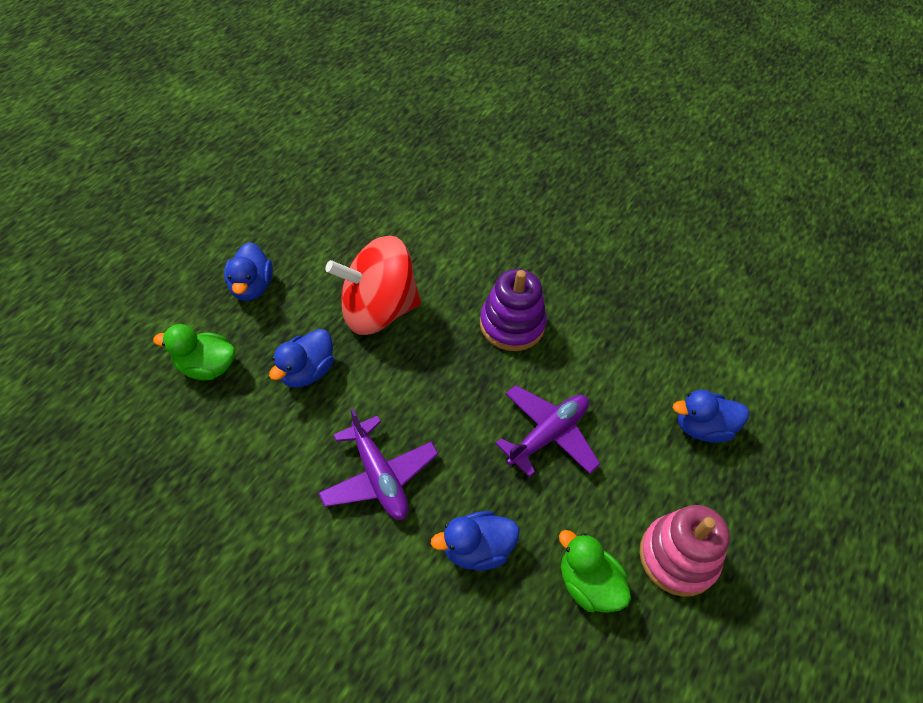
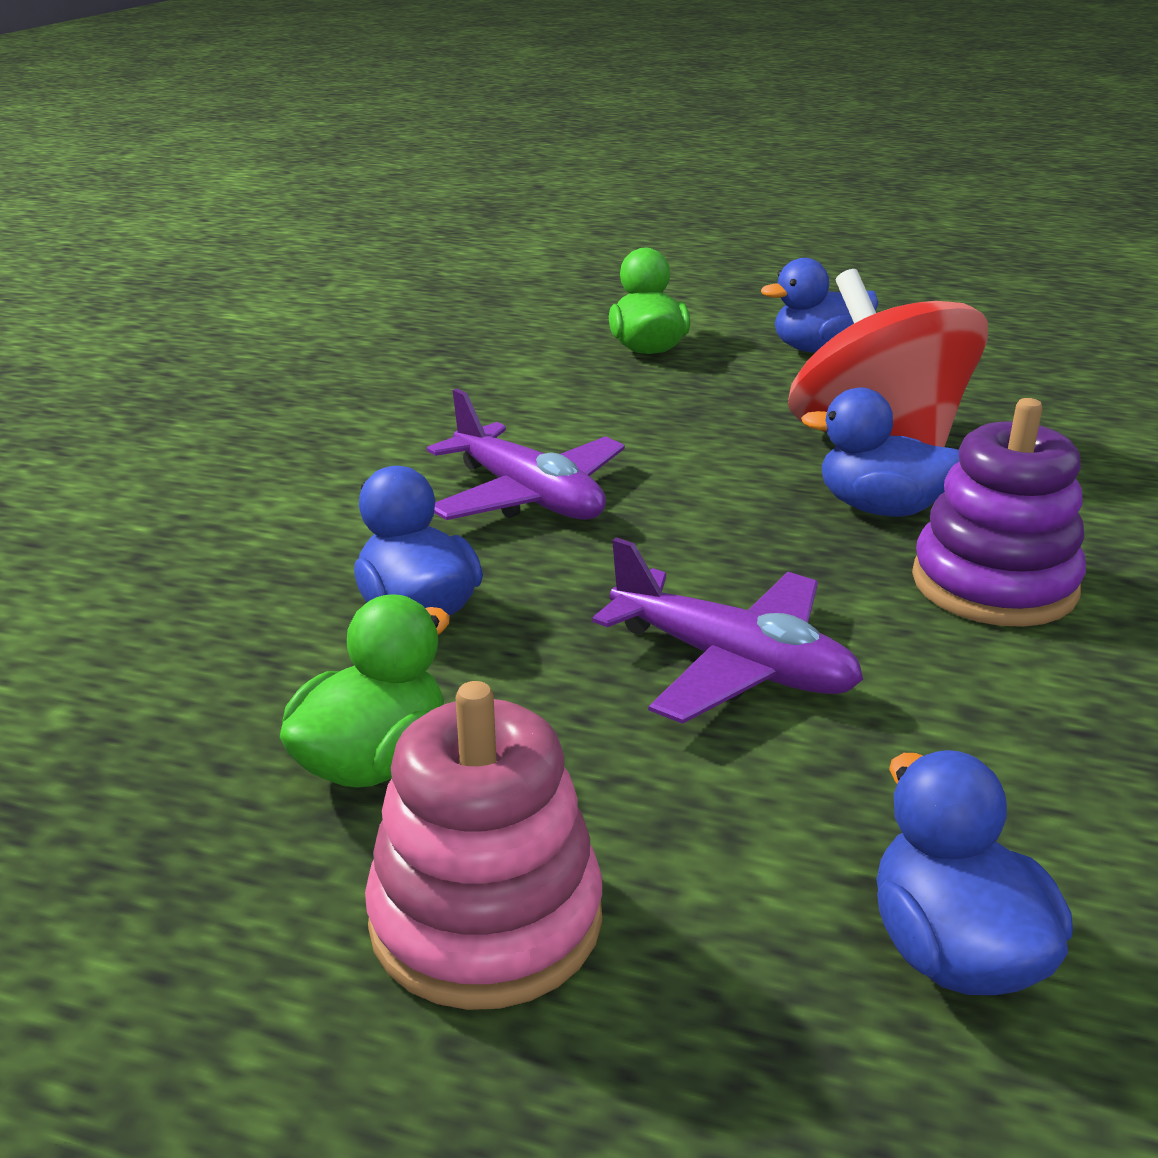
camera: 80 degrees right, 25 degrees down
blue duck [269,329,334,388] -> blue duck moved to [801,387,959,517]
purple plane [318,408,438,520] -> purple plane turned 90 degrees counterclockwise [427,389,625,520]

